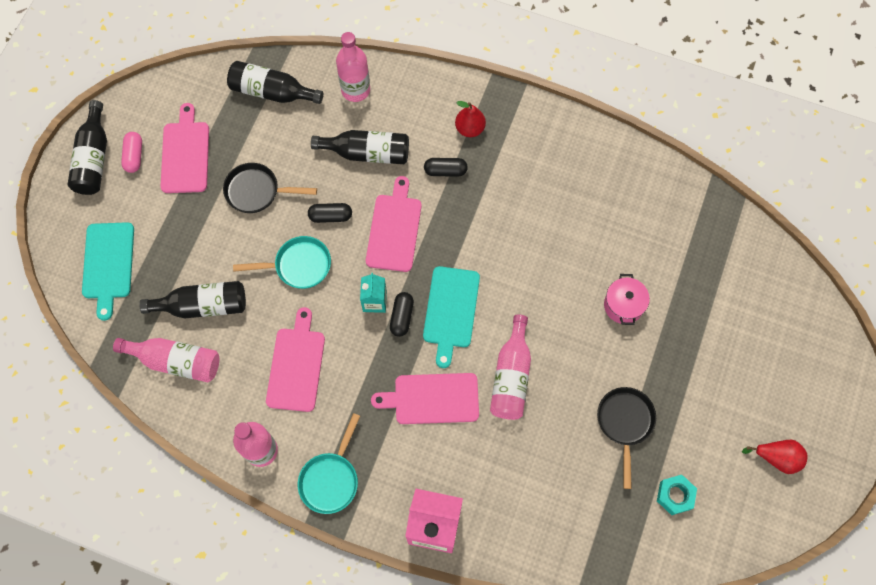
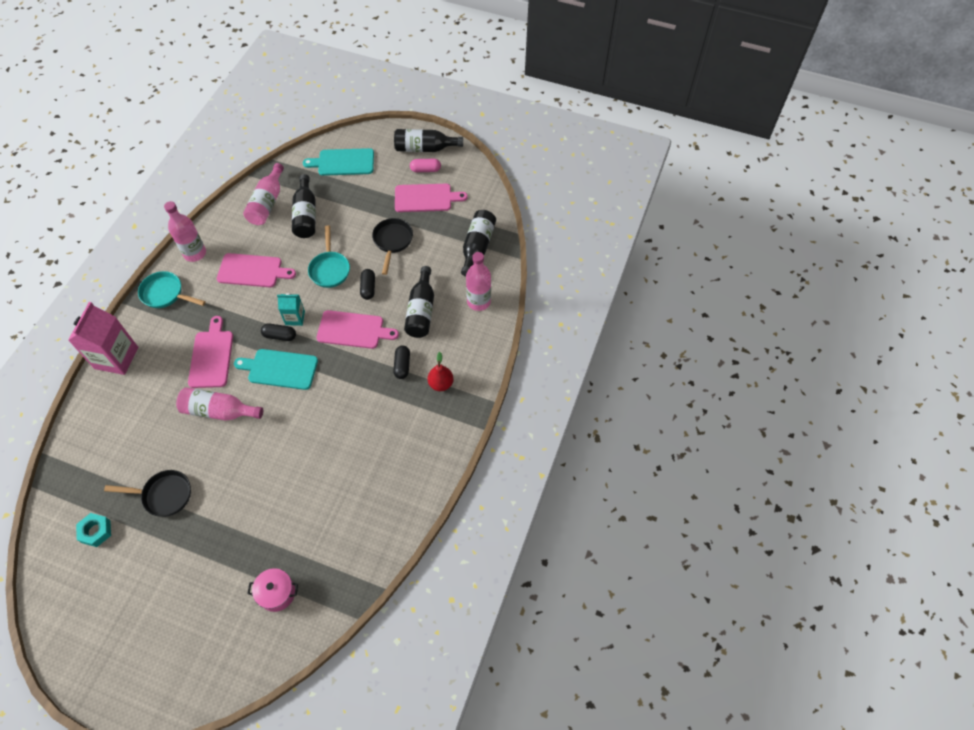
camera: 90 degrees right, 10 degrees down
pink pot [604,274,650,325] -> pink pot moved to [247,568,298,612]
red pear [742,440,807,474] -> none

